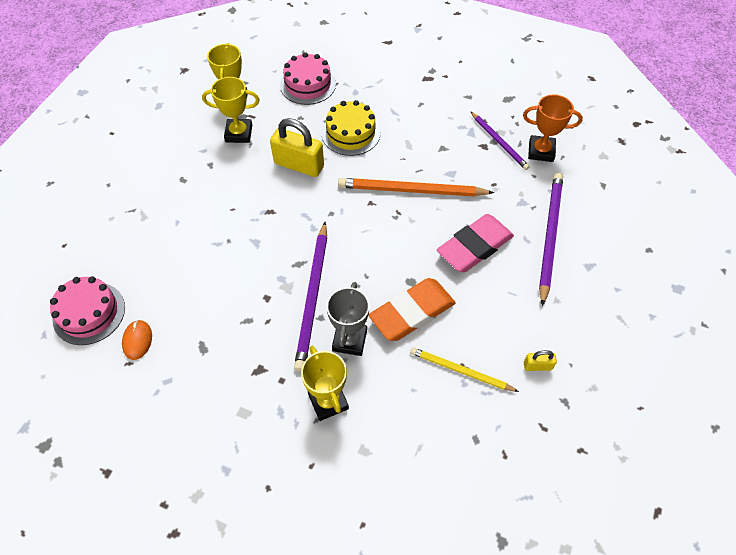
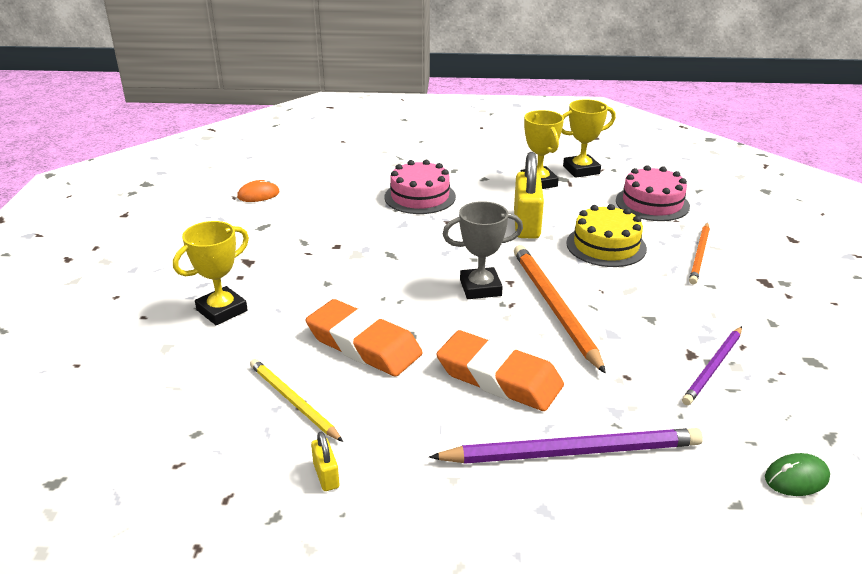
camera: 70 degrees right, 25 degrees down
pink cake [50,277,125,345] -> pink cake moved to [385,160,456,214]
purple pencil [294,222,327,372] -> none
grey trophy [326,282,370,356] -> grey trophy moved to [443,201,523,299]
yellow pencil [410,347,519,392] -> yellow pencil turned 45 degrees counterclockwise [250,359,343,442]
pink eraser [437,214,514,272] -> orange eraser [436,330,564,411]
orange trophy [523,94,583,162] -> none
none -> orange pencil [689,222,710,284]
none -> green mouse [765,453,830,496]

